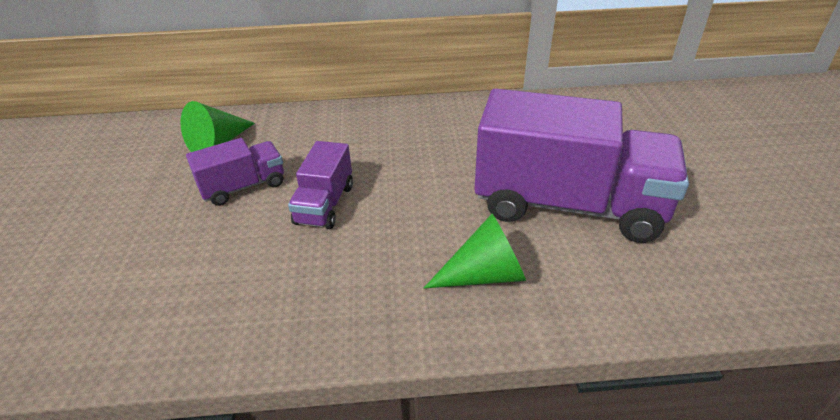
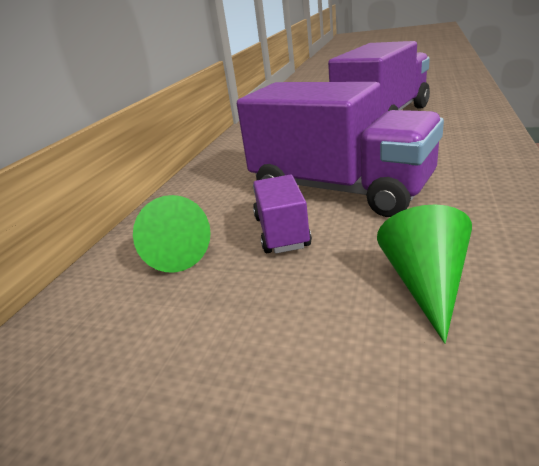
camera: 65 degrees left, 10 degrees down
purple truck [288,141,353,229] -> purple truck [237,82,444,217], size x2.10
green cone [424,214,526,288] -> green cone moved to [377,204,472,344]

